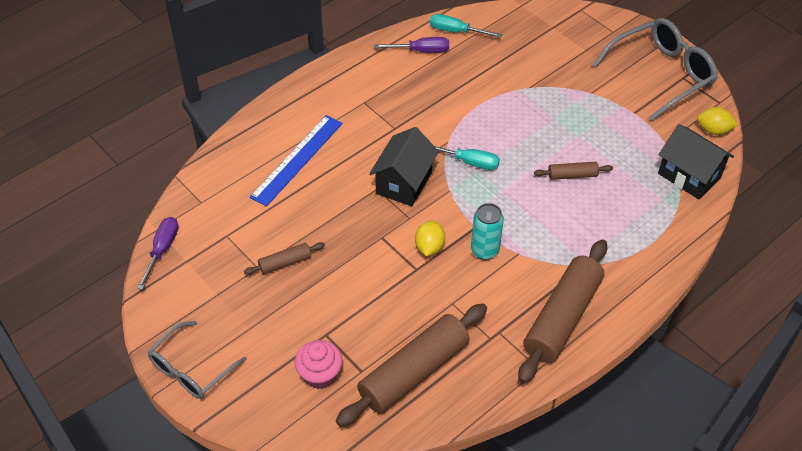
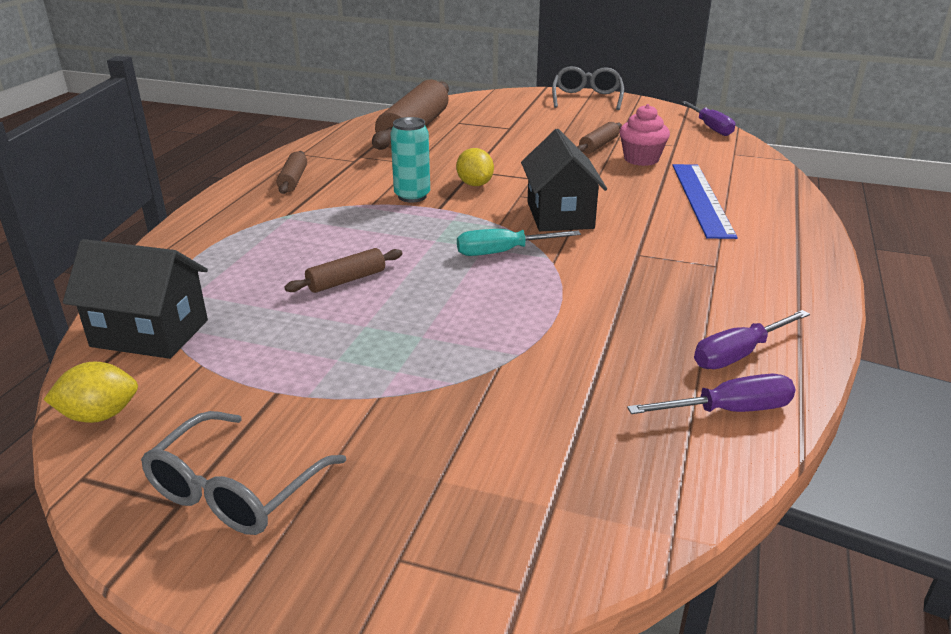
camera: 150 degrees right, 20 degrees down
pink cupcake [295,340,342,389] -> pink cupcake moved to [619,104,670,166]
turquoise screwdriver [430,14,502,38] -> purple screwdriver [627,374,796,414]
brown rolling pin [518,239,607,383] -> brown rolling pin [276,151,307,194], size x0.46
grey glasses [593,18,718,121] -> grey glasses [141,411,346,535], size x0.64

